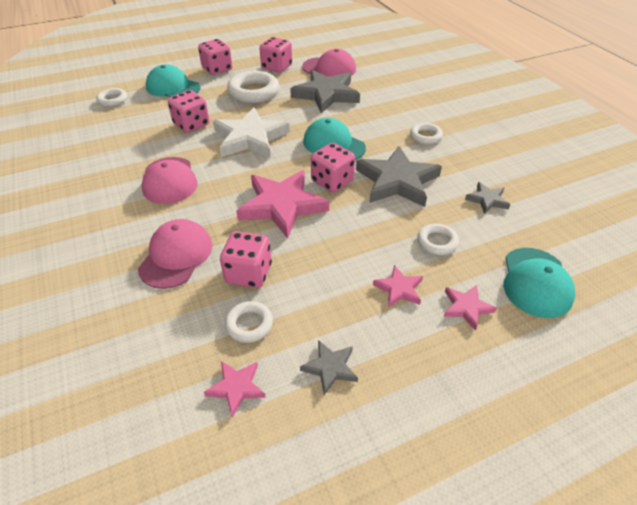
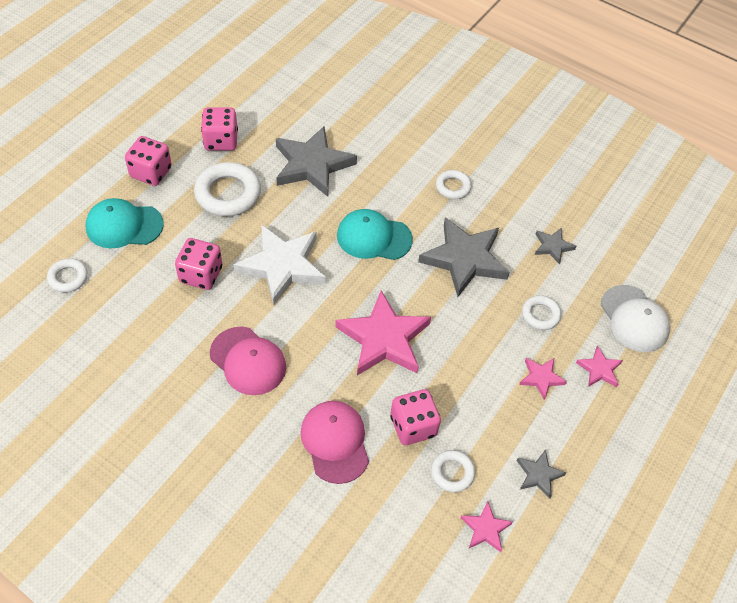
camera: 35 degrees left, 10 degrees up
pink cap [302,49,356,77] -> none
pink dice [311,143,355,193] -> none
turquoise cap [504,248,575,318] -> white cap [601,285,670,352]

